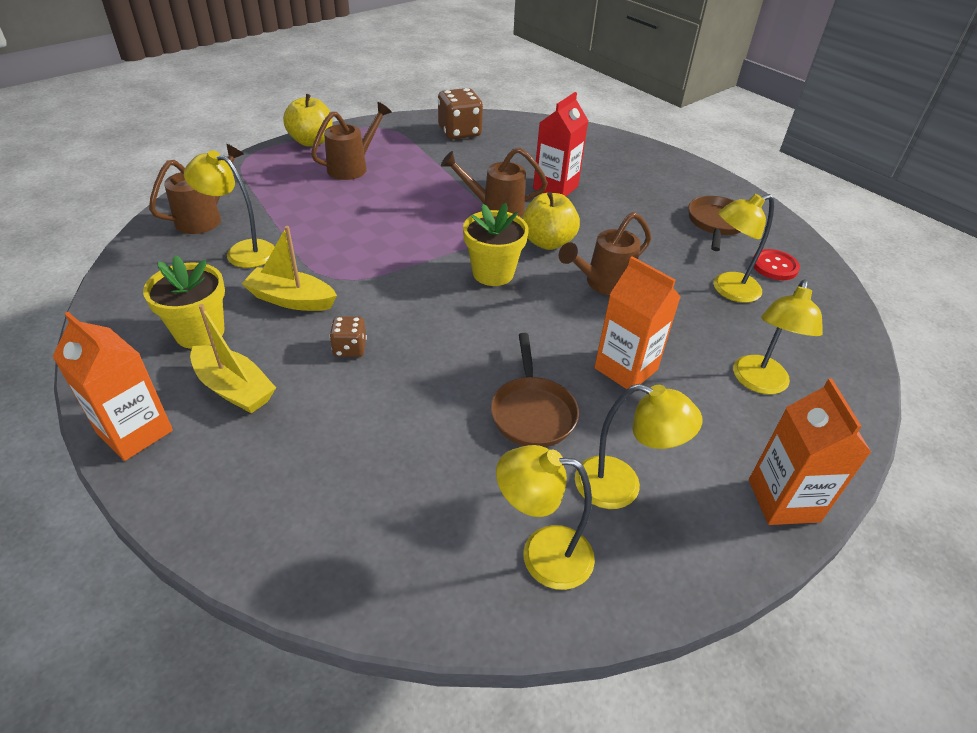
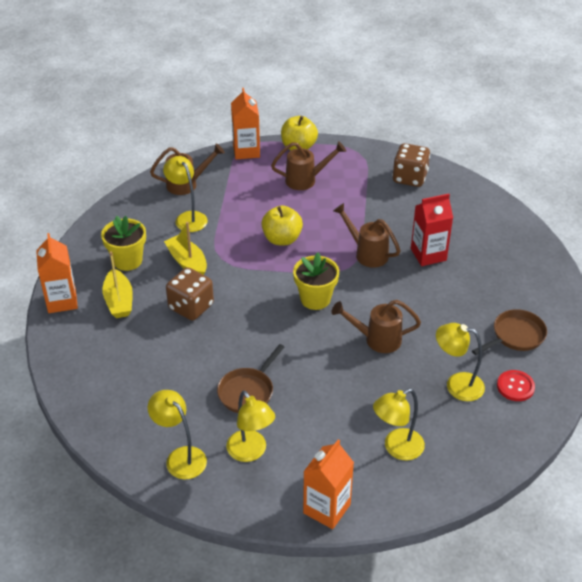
camera: 40 degrees right, 0 degrees up
brown dice [330,316,367,357] -> brown dice [166,267,214,321], size x1.81
yellow apple [522,192,580,250] -> yellow apple moved to [261,205,303,246]
orange carton [594,256,681,389] -> orange carton moved to [231,88,260,159]

